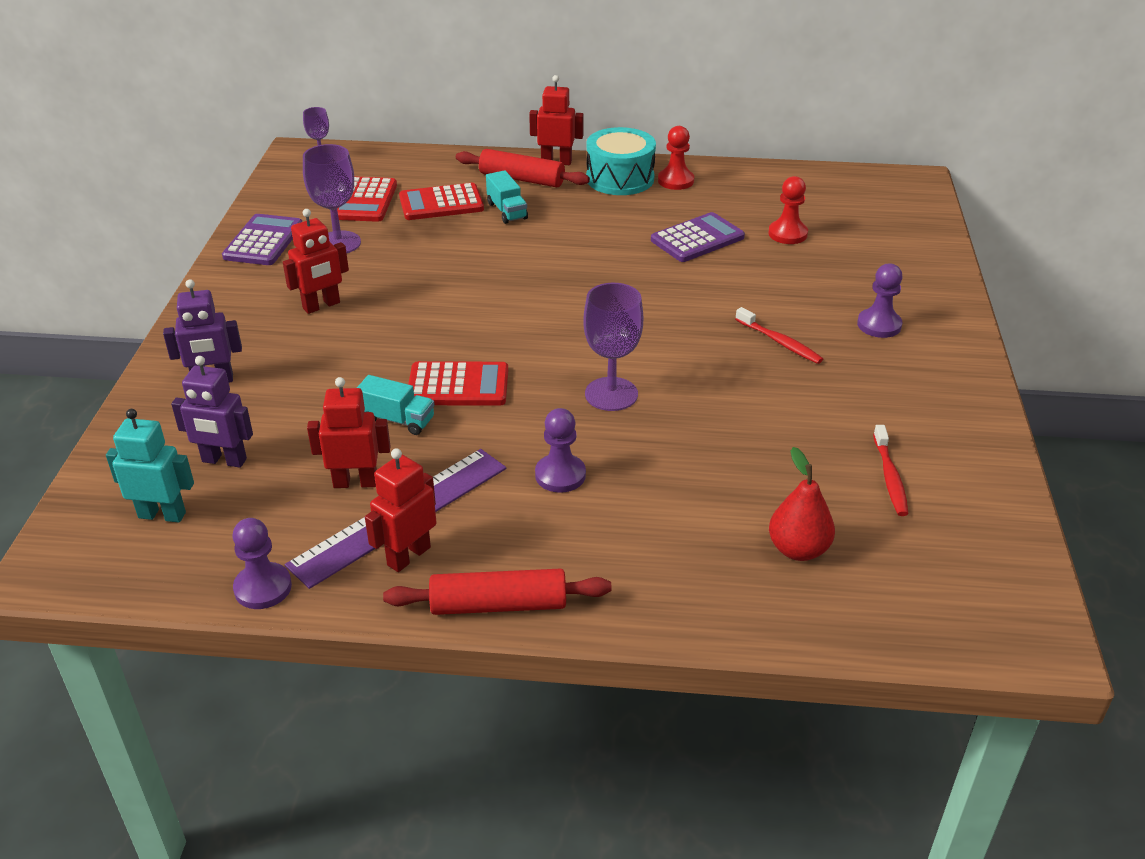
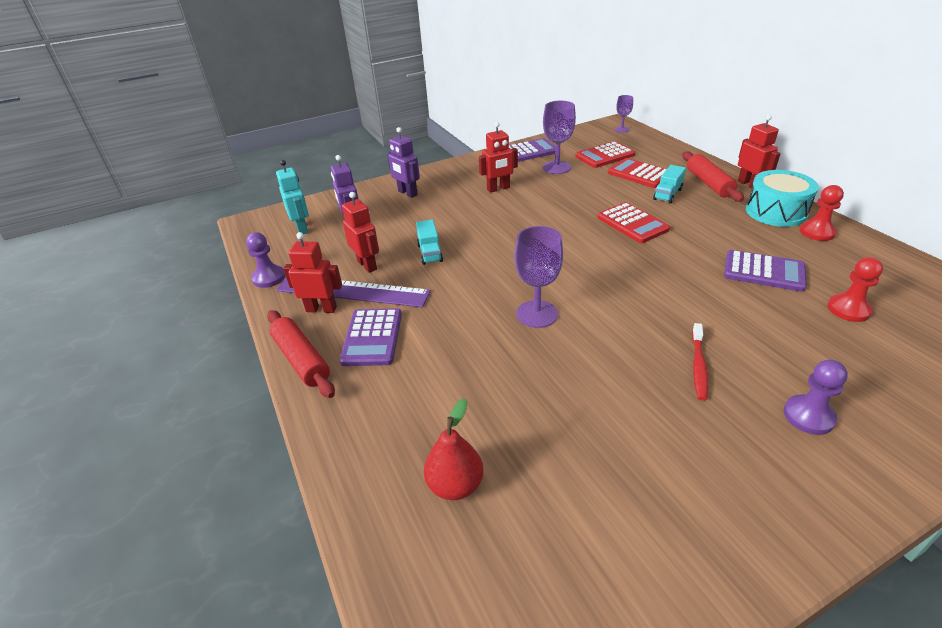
camera: 60 degrees right, 0 degrees up
red robot [283,209,349,314] -> red robot turned 45 degrees counterclockwise [479,122,518,193]
red calculator [408,361,508,406] -> red calculator moved to [597,202,670,243]
purple pawn [535,408,586,493] -> none
red toothbrush [873,425,908,516] -> none
none -> purple calculator [339,308,402,366]

